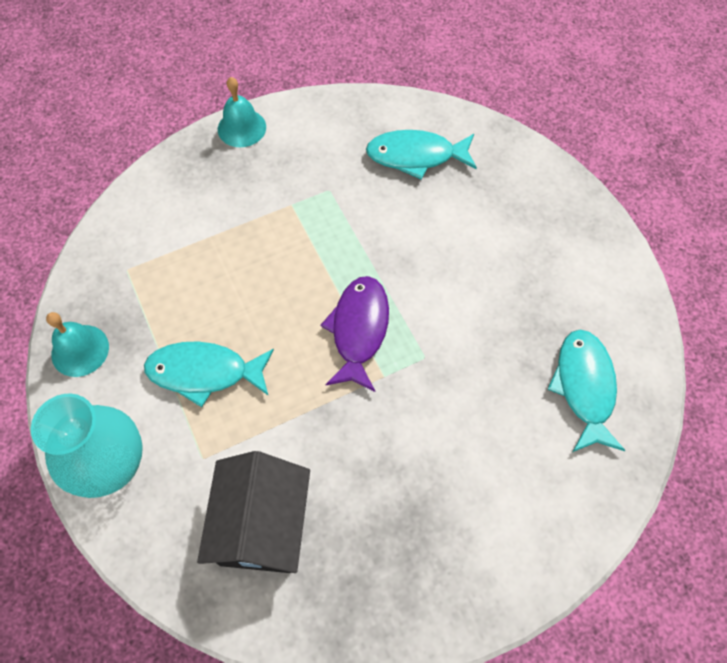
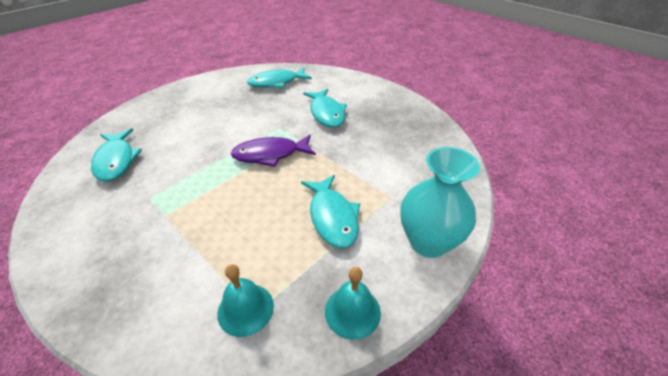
camera: 110 degrees left, 20 degrees down
black house [197,451,310,573] -> none
turquoise bell [218,77,266,147] -> turquoise bell moved to [217,264,274,337]
none -> turquoise fish [303,89,347,128]

